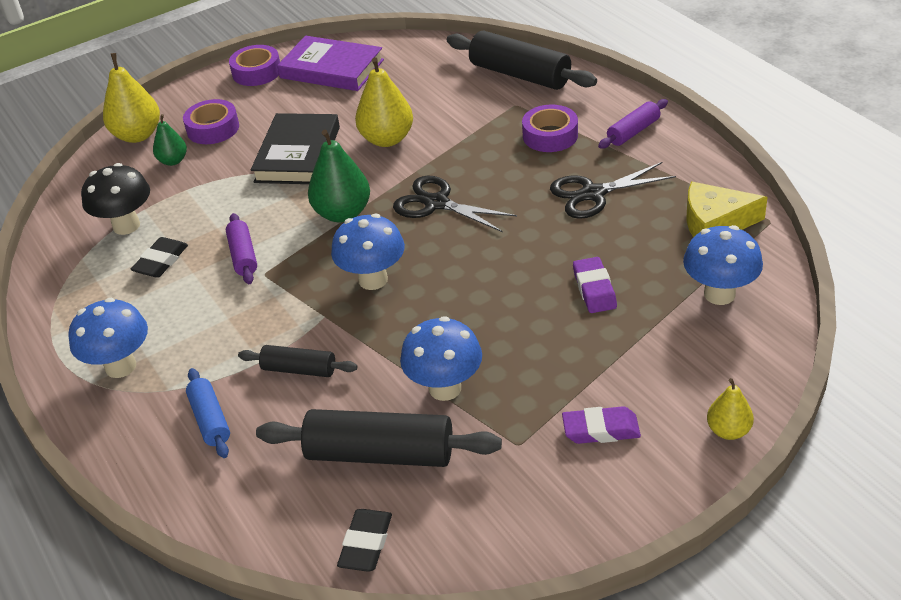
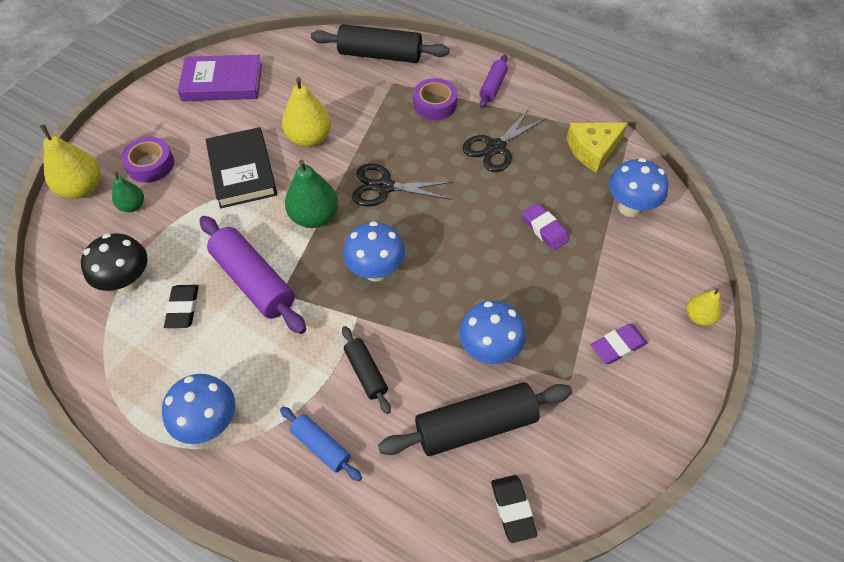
camera: 30 degrees left, 15 degrees up
purple rolling pin [226,213,257,284] -> purple rolling pin [200,216,306,334], size x1.83
purple tape [229,45,280,86] -> none
black rolling pin [238,345,357,377] -> black rolling pin turned 75 degrees clockwise [342,326,391,414]

